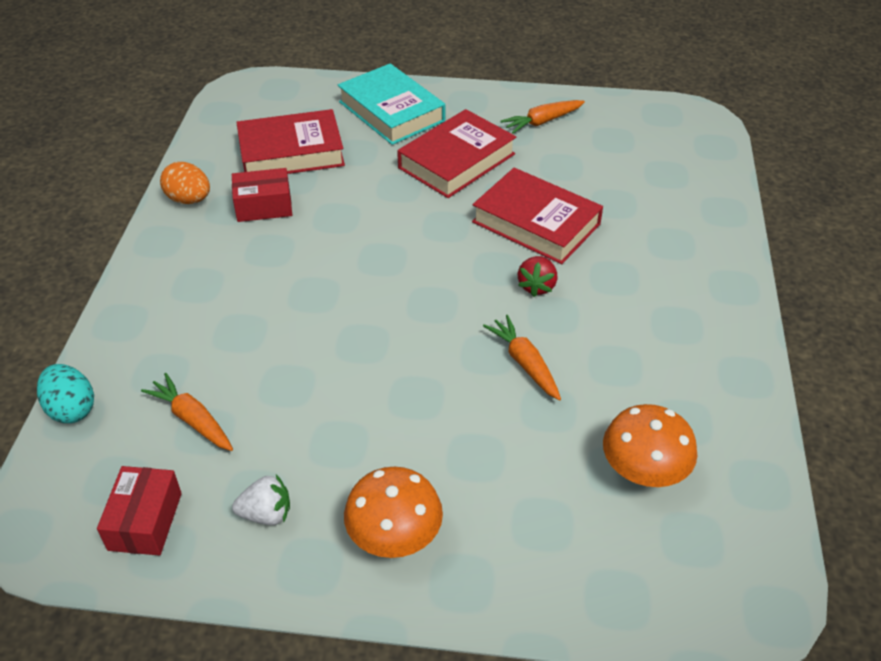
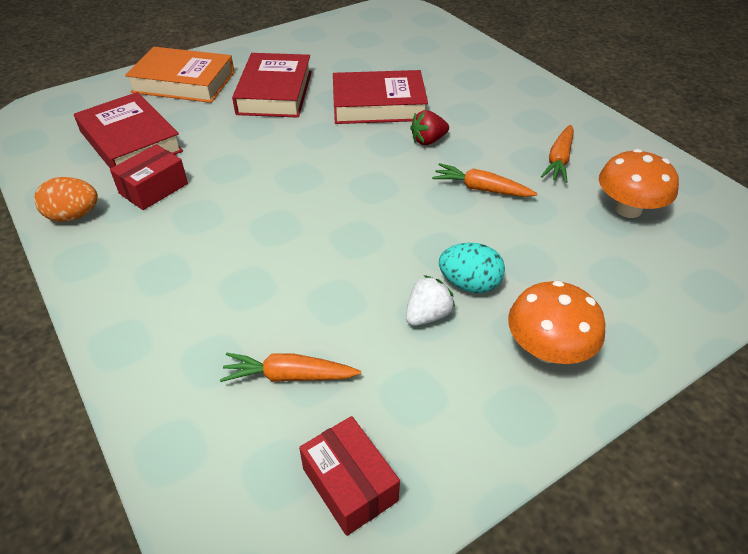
camera: 40 degrees left, 0 degrees up
turquoise egg [37,364,94,423] -> turquoise egg moved to [439,243,505,293]
white strawberry [232,475,290,525] -> white strawberry moved to [406,275,455,326]
red book [236,109,345,174] -> red book turned 75 degrees counterclockwise [74,92,183,169]
turquoise book [338,63,445,145] -> orange book [125,47,234,103]
orange carrot [501,100,585,134] -> orange carrot moved to [541,125,574,183]
red strawberry [518,256,557,297] -> red strawberry turned 90 degrees clockwise [410,110,449,145]

